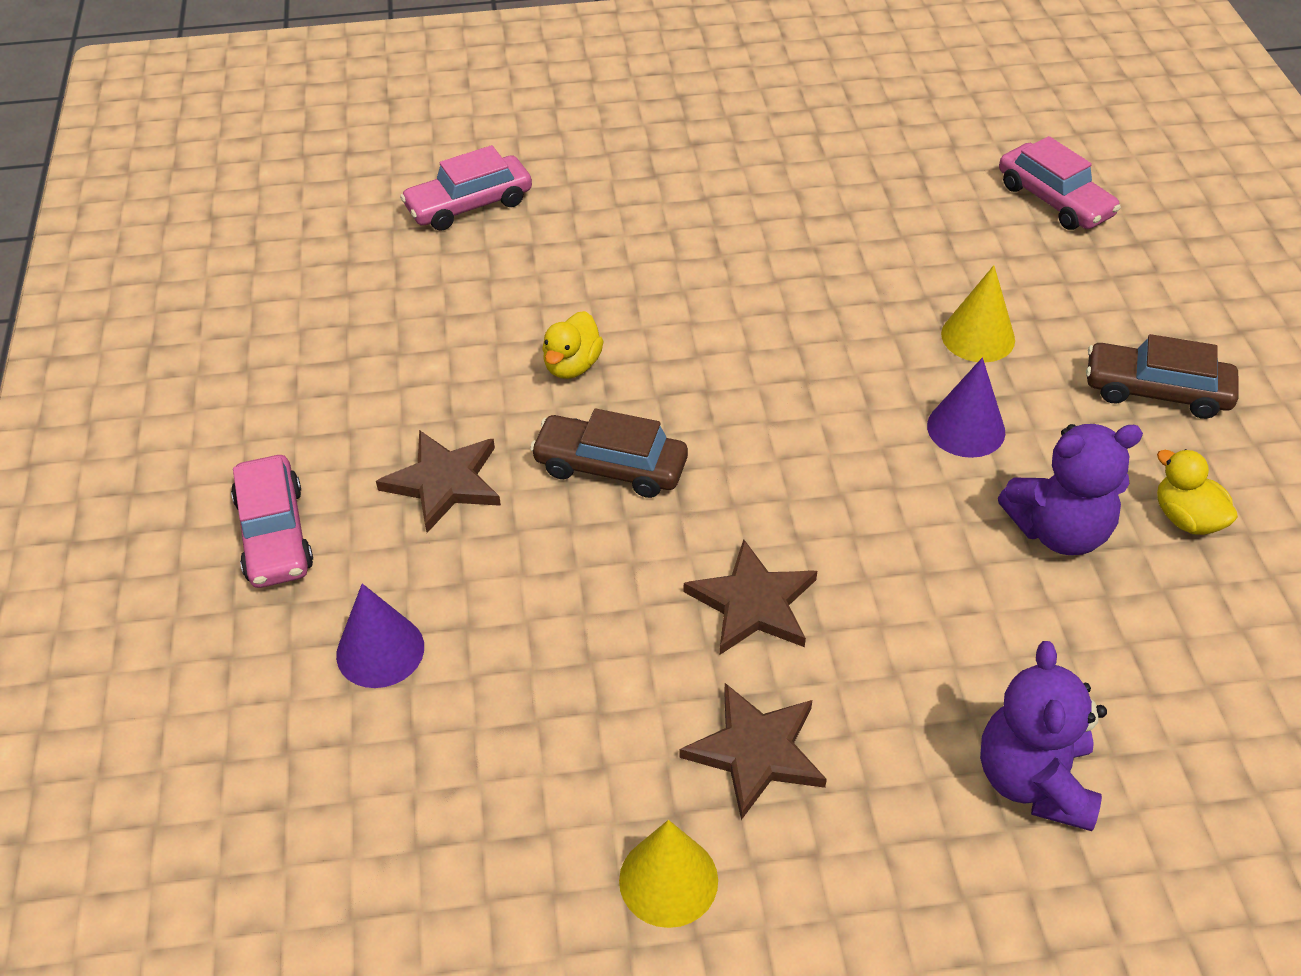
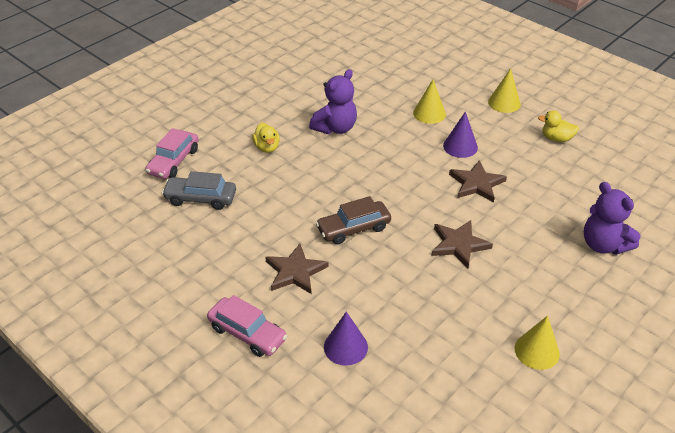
camera: 40 degrees left, 5 degrees down
yellow duck [542,311,603,379] -> yellow duck moved to [252,122,280,153]
brown star [679,683,827,820] -> brown star moved to [449,160,507,202]
purple teddy bear [998,424,1143,555] -> purple teddy bear moved to [309,69,357,134]
pink car [999,136,1121,230] -> none
brown car [1086,334,1239,419] -> yellow cone [488,68,521,113]
none -> grey car [162,171,236,210]

